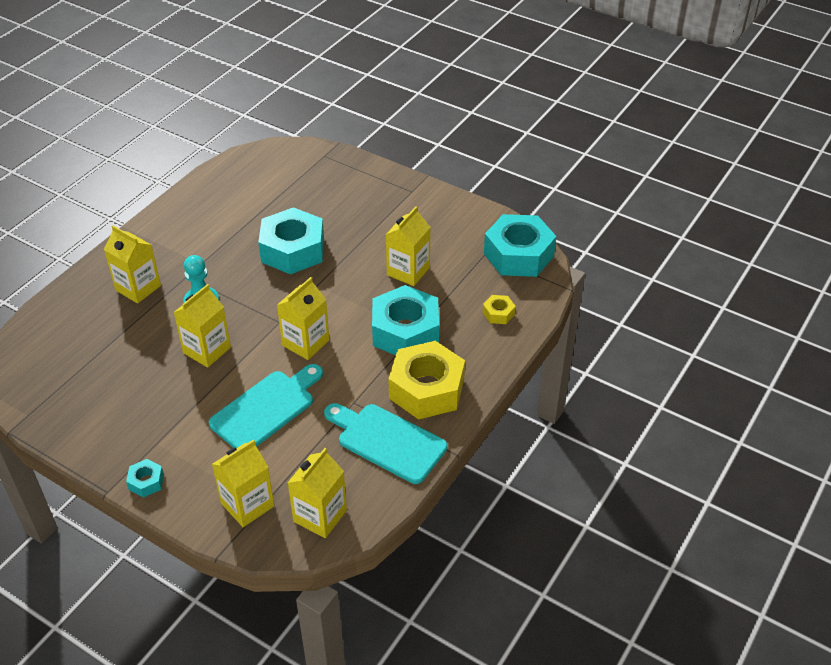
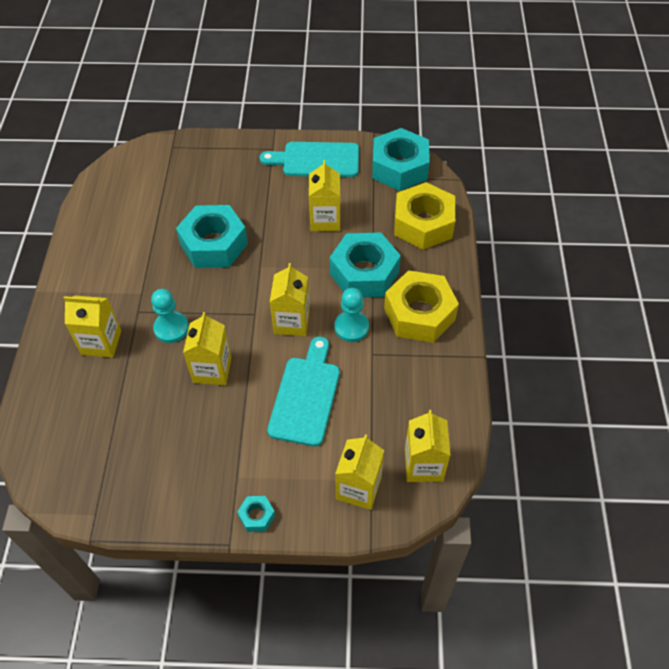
camera: 30 degrees left, 10 degrees up
turquoise cutting board [324,403,447,484] -> turquoise cutting board moved to [259,142,359,177]
yellow nut [483,295,516,324] -> yellow nut [394,182,455,250], size x2.30
none -> turquoise pawn [334,288,369,342]

